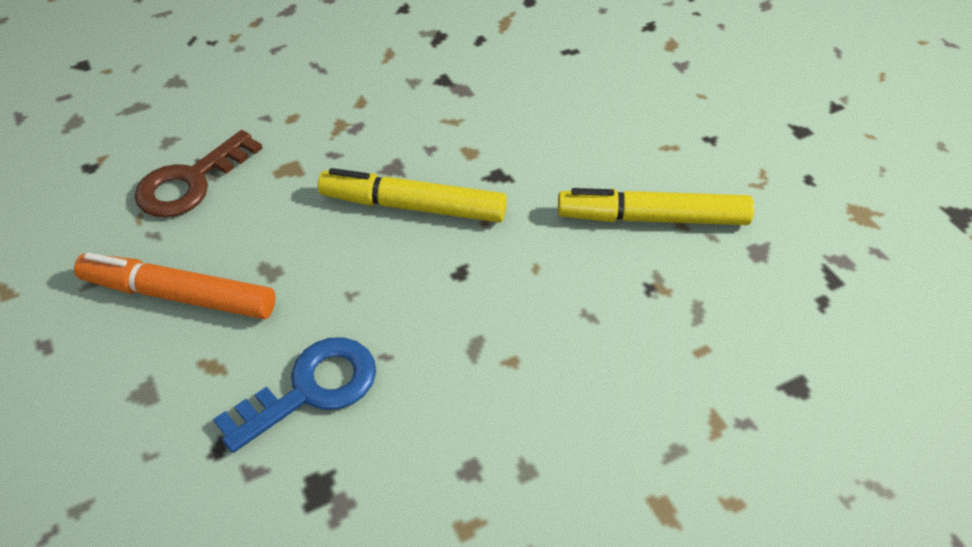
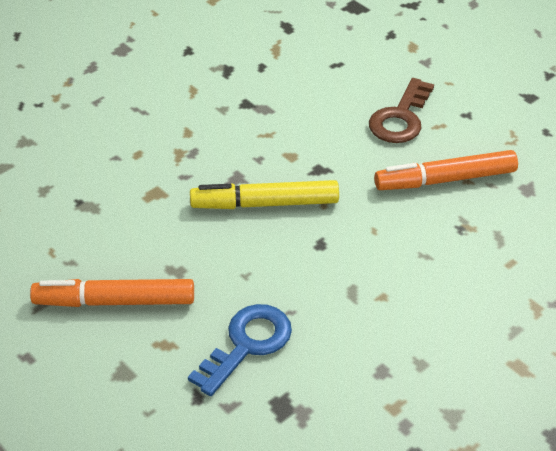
camera: 15 degrees left, 5 degrees down
brown key [135,130,263,218] -> brown key moved to [369,78,434,143]
yellow marker [558,188,754,225] -> orange marker [374,150,518,190]

